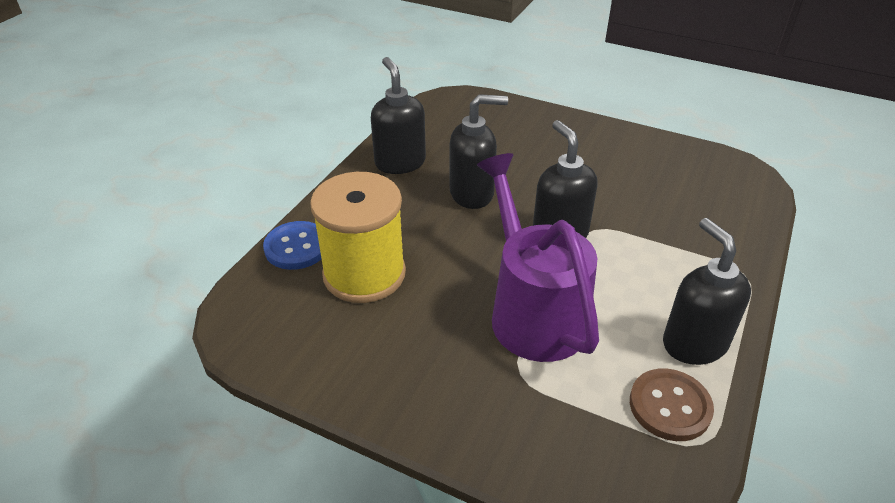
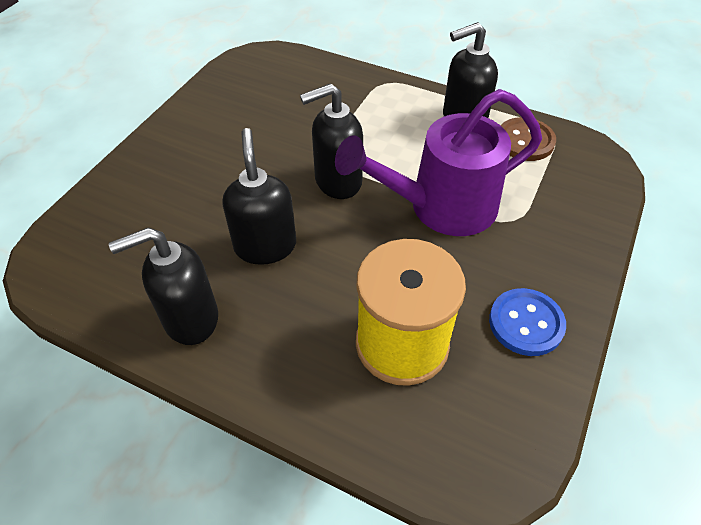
camera: 90 degrees left, 10 degrees up
blue button [263,221,322,270] -> blue button moved to [489,288,566,356]

